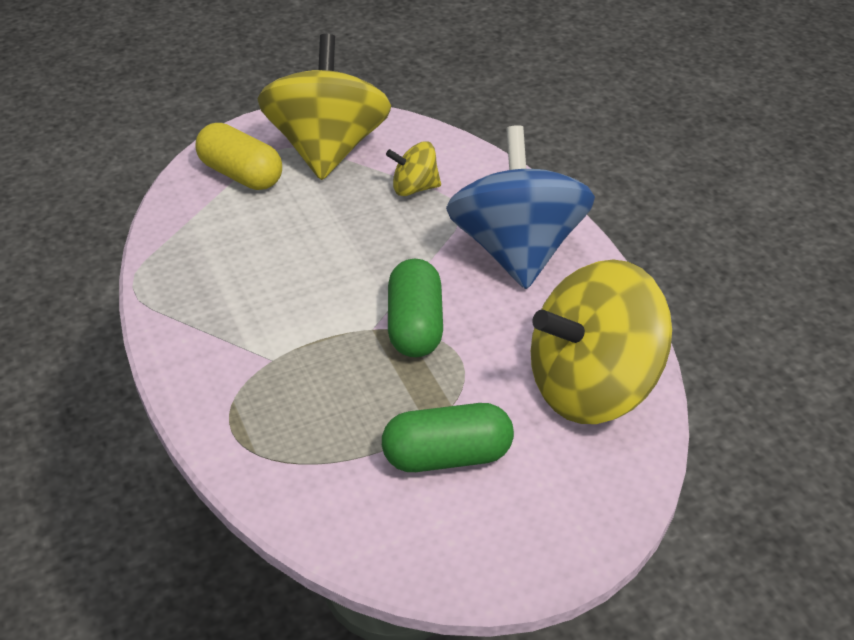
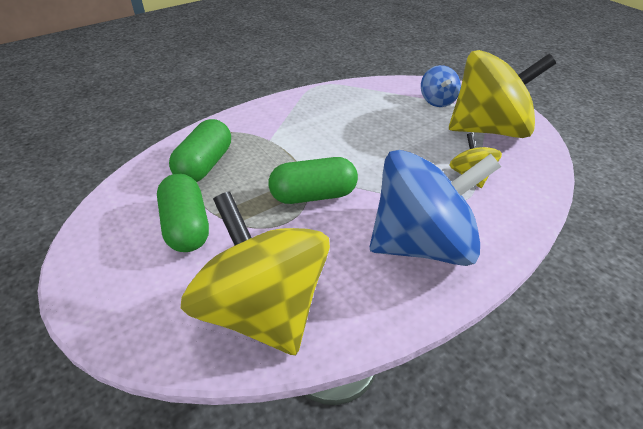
camera: 80 degrees right, 0 degrees up
yellow capsule [196,123,282,190] -> blue spinning top [421,65,461,107]
none -> green capsule [169,119,231,182]

